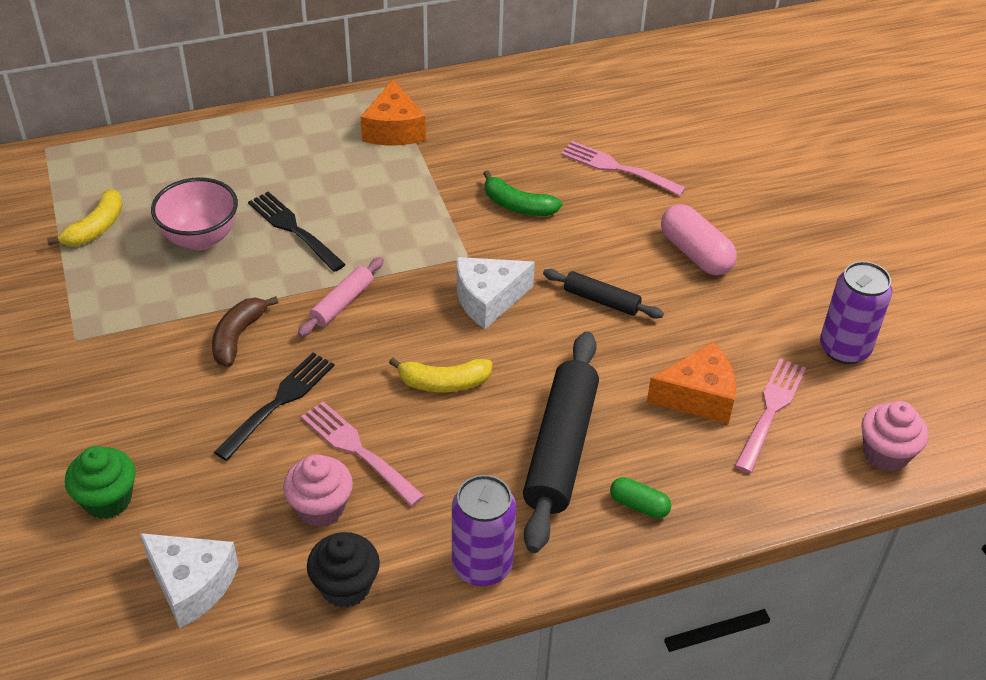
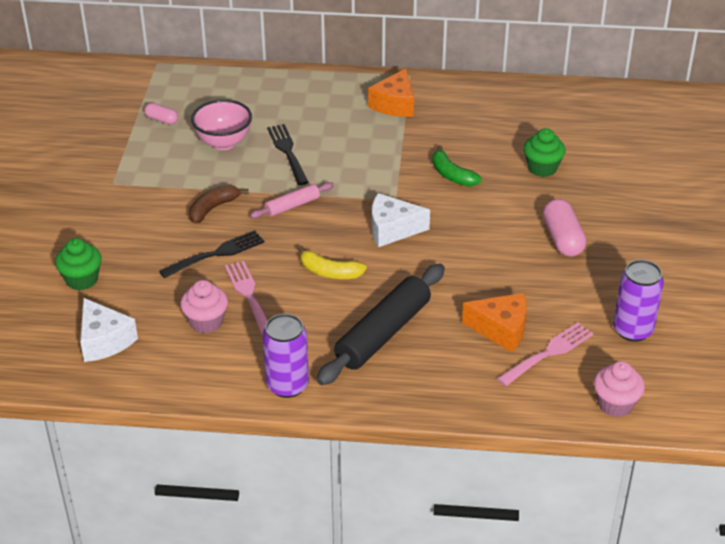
camera: 25 degrees right, 5 degrees down
yellow banana [47,189,123,246] -> pink capsule [144,103,178,125]
black cupcake [307,532,380,608] -> none
black rolling pin [543,269,664,319] -> none
pink fork [561,141,686,196] -> green cupcake [524,128,565,177]
green capsule [610,477,671,519] -> none

